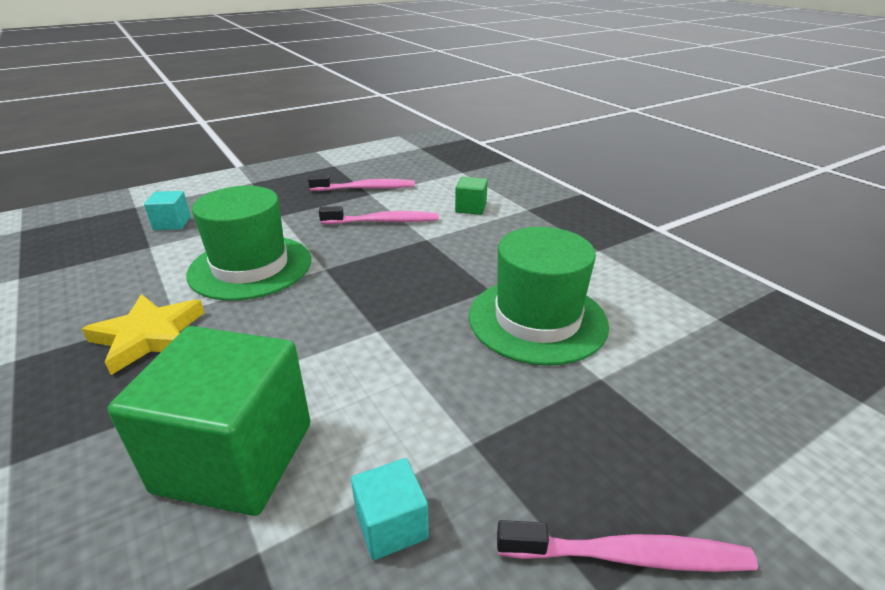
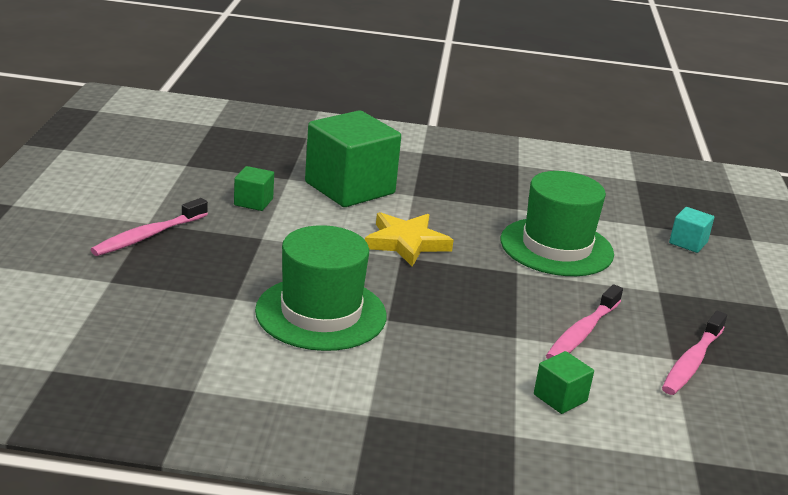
camera: 125 degrees right, 5 degrees down
yellow star [82,294,205,375] -> yellow star moved to [365,212,454,267]
turquoise cube [351,458,429,560] -> green cube [234,166,274,211]

